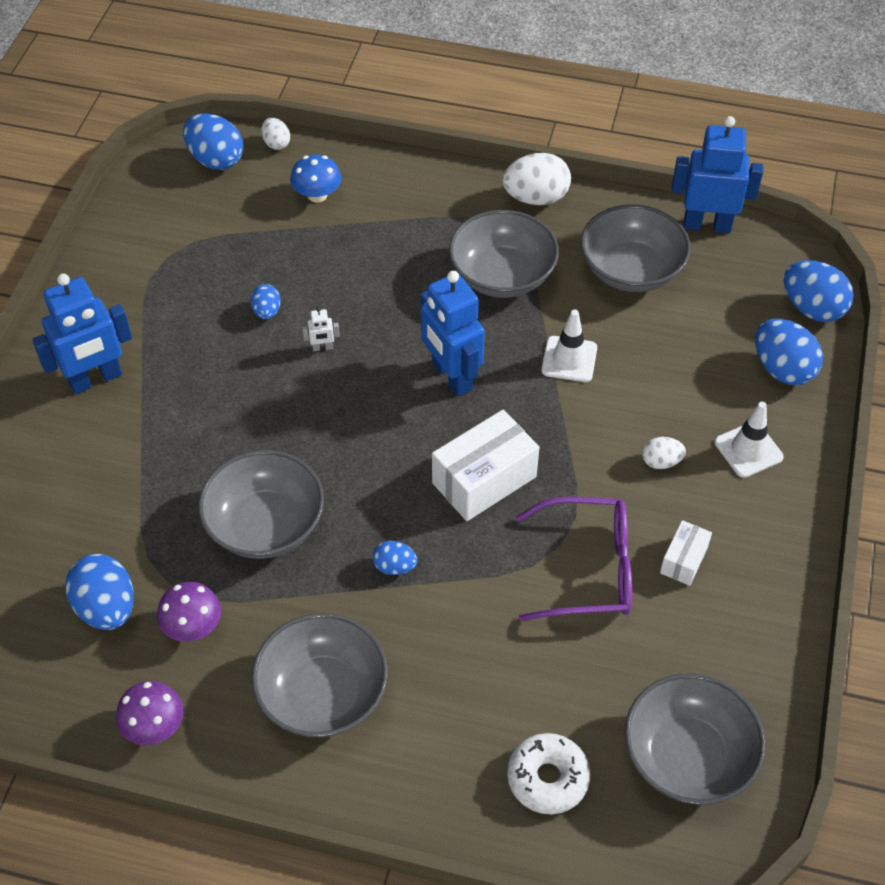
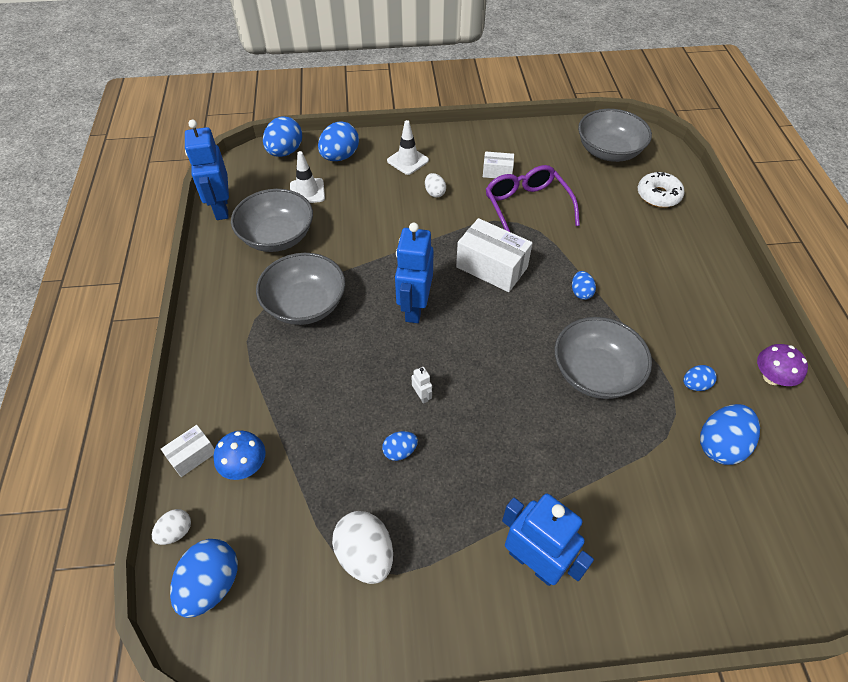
camera: 110 degrees left, 0 degrees up
purple mushroom [157,582,221,642] -> blue egg [683,365,717,391]
grey bowl [252,613,388,737] -> none
blue robot [421,271,485,396] -> blue robot turned 150 degrees clockwise [395,223,434,323]
white egg [502,153,571,205] -> white egg moved to [332,511,393,584]
white traffic cone [541,309,597,382] -> white traffic cone moved to [290,151,325,203]
none -> white box [161,425,215,477]

